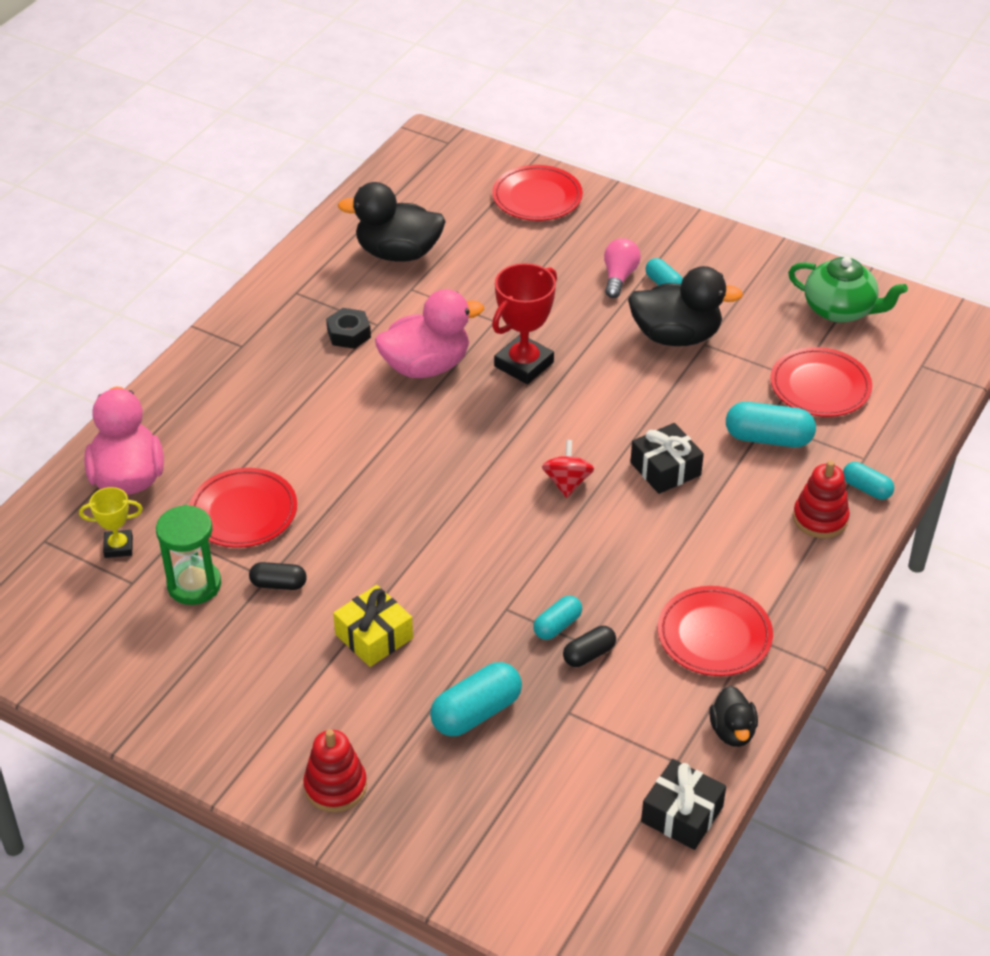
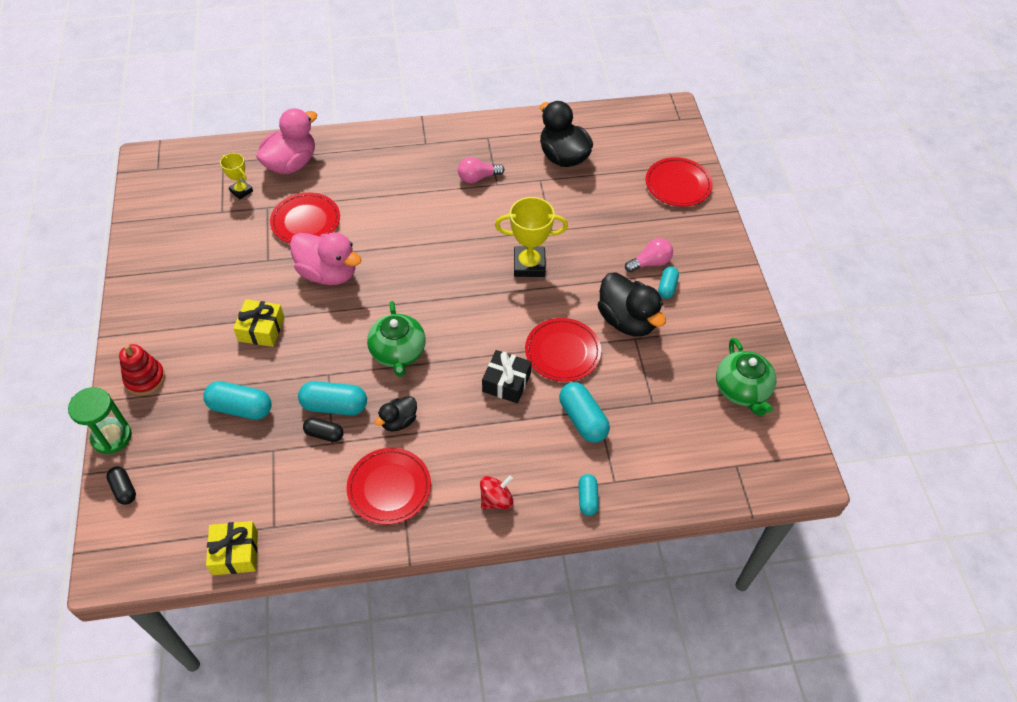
camera: 50 degrees right, 10 degrees up
green hourglass [156,505,221,605] -> green hourglass moved to [68,387,132,454]
black capsule [249,562,307,590] -> black capsule moved to [106,466,136,505]
black nut [326,308,371,349] -> pink light bulb [458,157,504,183]
pink duck [375,289,484,378] -> pink duck moved to [290,232,361,285]
red trophy [492,263,557,384] -> yellow trophy [495,197,568,277]
turquoise capsule [533,596,582,640] -> turquoise capsule [298,381,367,415], size x1.67
red spinning top [542,440,594,498] -> red spinning top moved to [480,475,514,509]
black gift [641,759,726,850] -> yellow gift [206,521,258,575]
black duck [709,686,758,747] -> black duck moved to [375,396,417,432]
red plate [770,347,872,417] -> red plate moved to [525,318,601,382]
red stacking toy [793,460,850,538] -> none
none -> green teapot [367,301,426,377]

